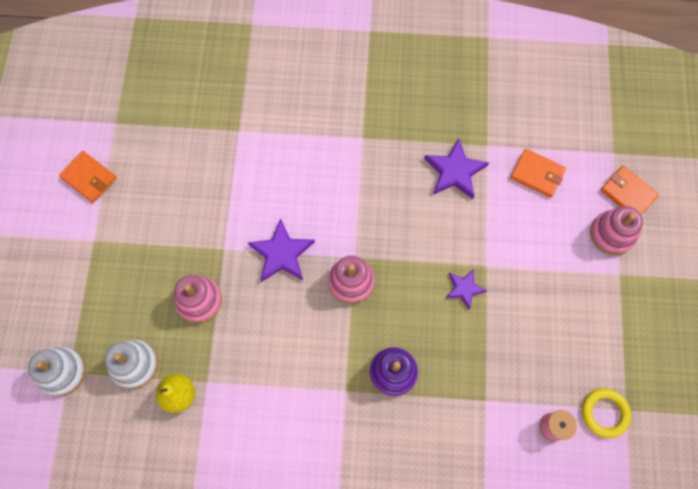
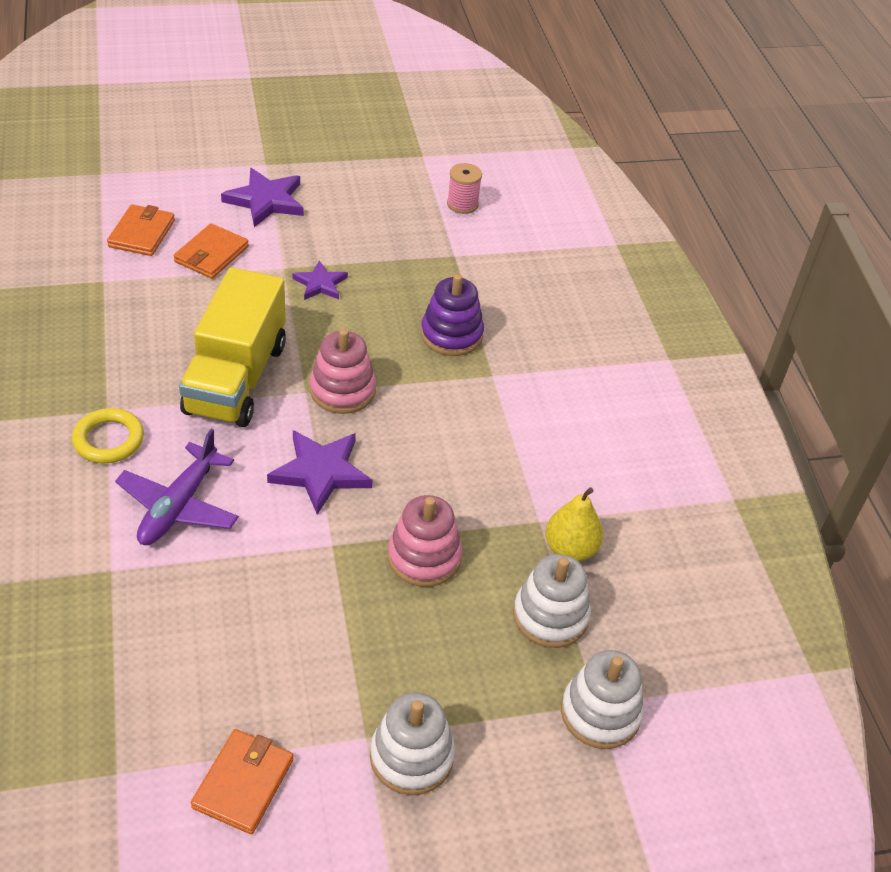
camera: 110 degrees left, 25 degrees down
purple star [424,138,489,199] -> purple star moved to [221,168,304,227]
yellow ring [582,388,631,438] -> yellow ring moved to [72,408,144,463]
pink stacking toy [590,206,643,255] -> none
orange wallet [600,166,659,215] -> orange wallet moved to [174,223,249,279]
none -> purple plane [115,429,239,545]
none -> yellow truck [179,267,286,427]
none -> white stacking toy [370,692,455,795]

